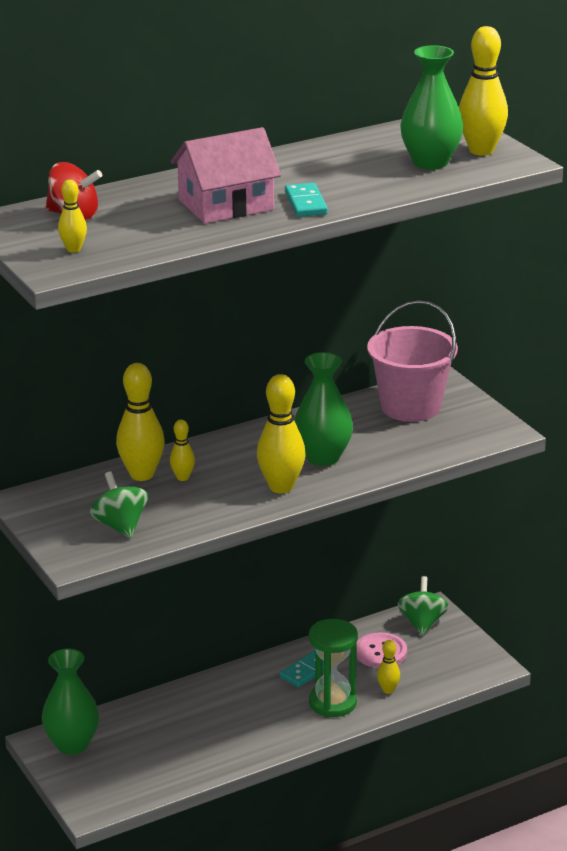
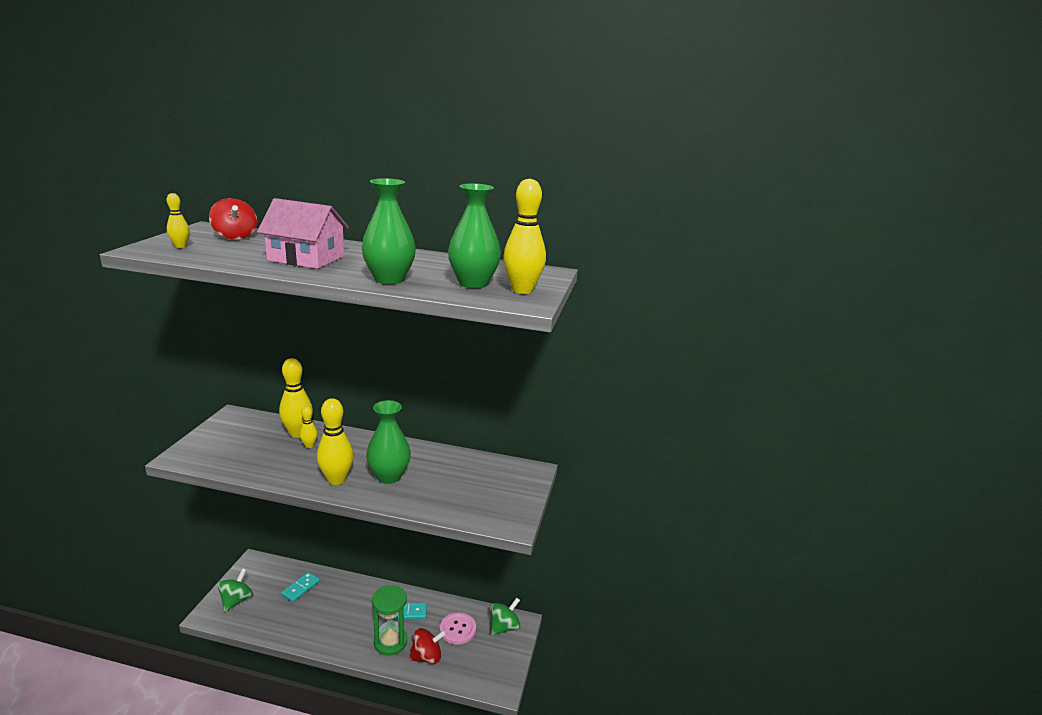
camera: 40 degrees right, 5 degrees down
green vase [42,648,99,755] -> green vase moved to [362,178,416,284]
green spinning top [90,471,148,538] -> green spinning top moved to [217,568,253,612]
turquoise domino [285,183,328,217] -> turquoise domino moved to [281,572,320,602]
pink bucket [367,300,458,422] -> none
yellow bowling pin [377,640,400,694] -> red spinning top [409,628,446,664]

